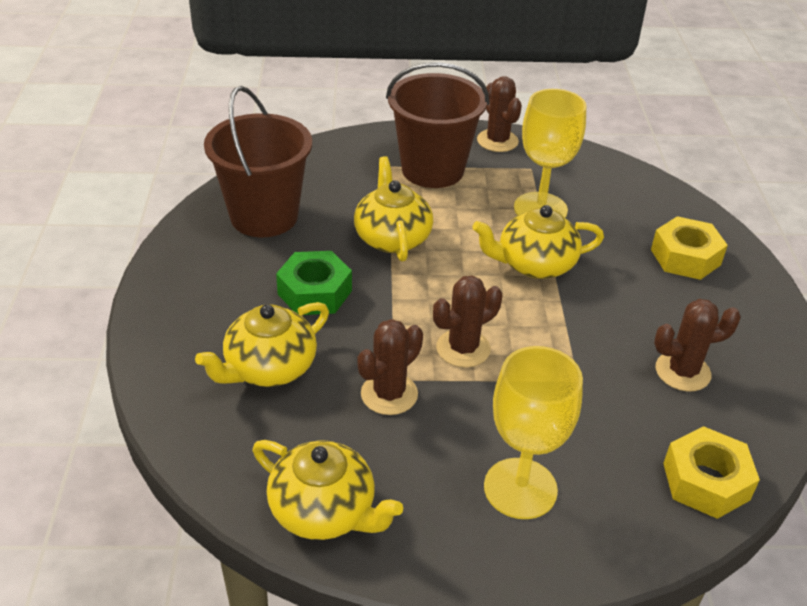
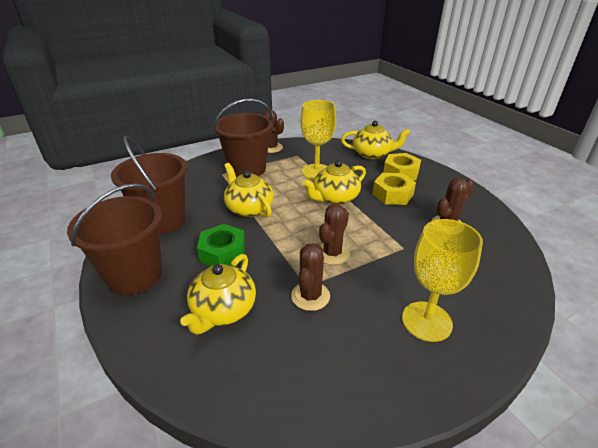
camera: 25 degrees left, 5 degrees down
yellow teapot [253,440,403,540] -> yellow teapot moved to [341,121,410,159]
yellow nut [663,426,760,519] -> yellow nut moved to [373,173,416,205]
none -> brown bucket [67,183,162,295]

